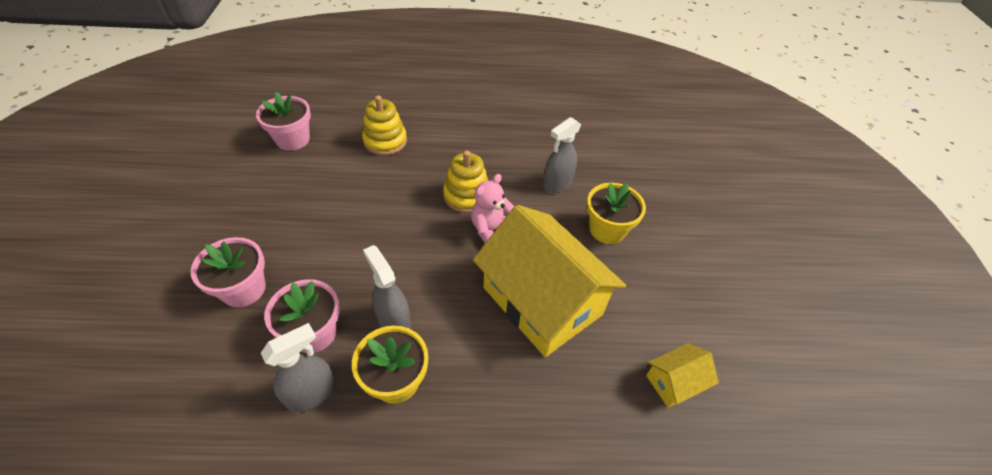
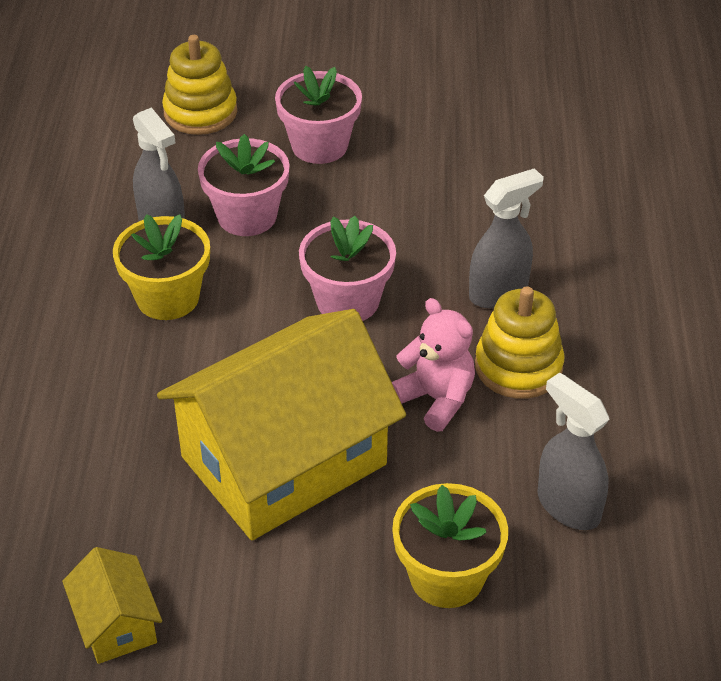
camera: 95 degrees right, 5 degrees down
pink flower pot [256,92,311,151] -> pink flower pot moved to [299,216,396,321]
yellow stacking toy [362,96,407,155] -> yellow stacking toy moved to [162,35,237,135]
grey spray bottle [363,245,411,329] -> grey spray bottle moved to [469,168,544,308]

